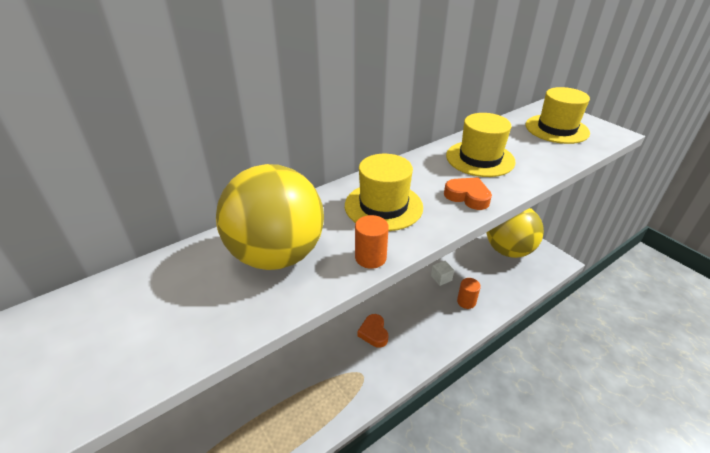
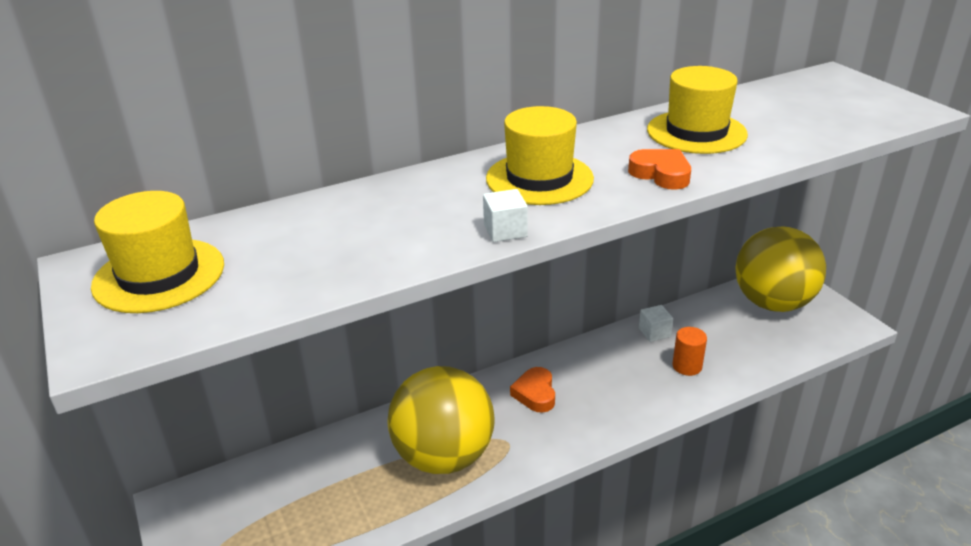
camera: 10 degrees right, 5 degrees down
yellow ball [216,164,324,270] -> yellow ball moved to [388,366,495,474]
orange cylinder [355,215,389,269] -> white cube [483,189,528,242]
yellow hat [525,87,590,144] -> yellow hat moved to [91,191,224,313]

